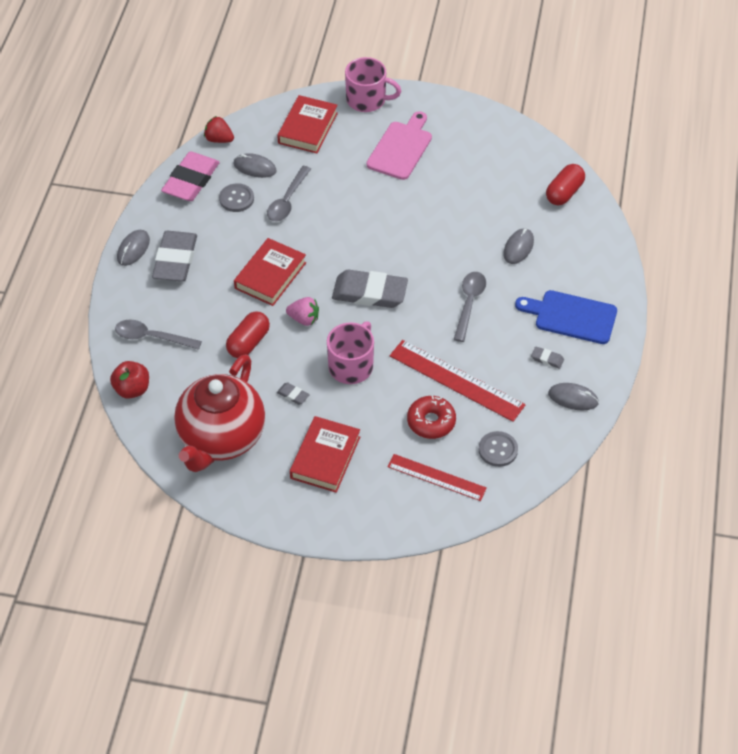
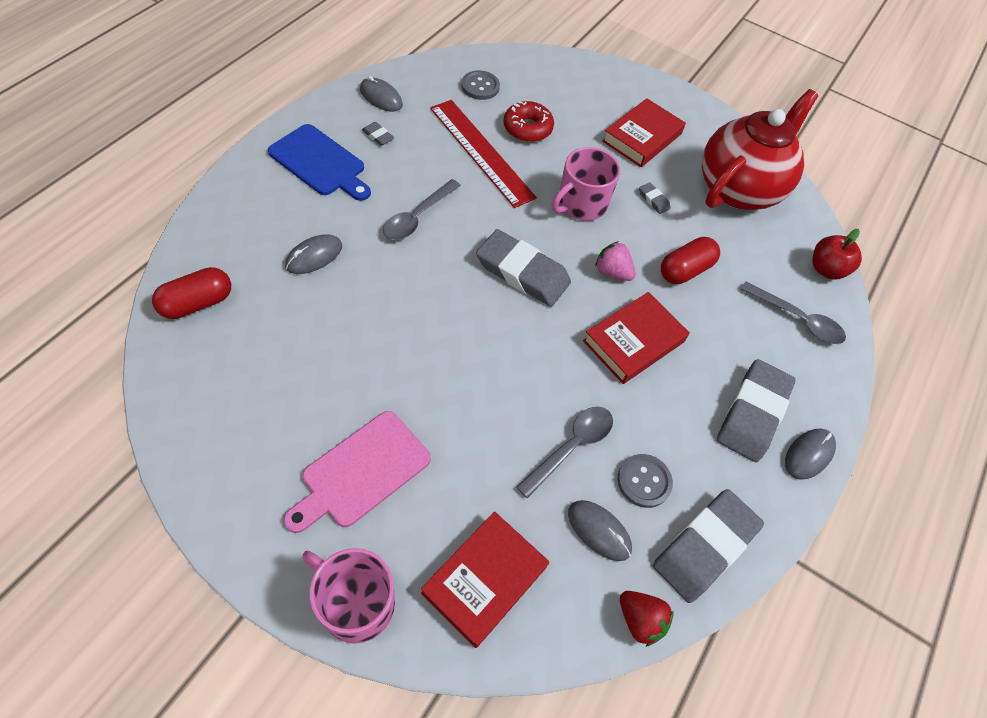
camera: 165 degrees left, 5 degrees up
pink eraser [161,151,220,201] -> grey eraser [653,489,764,603]
red ruler [387,454,487,501] -> none

